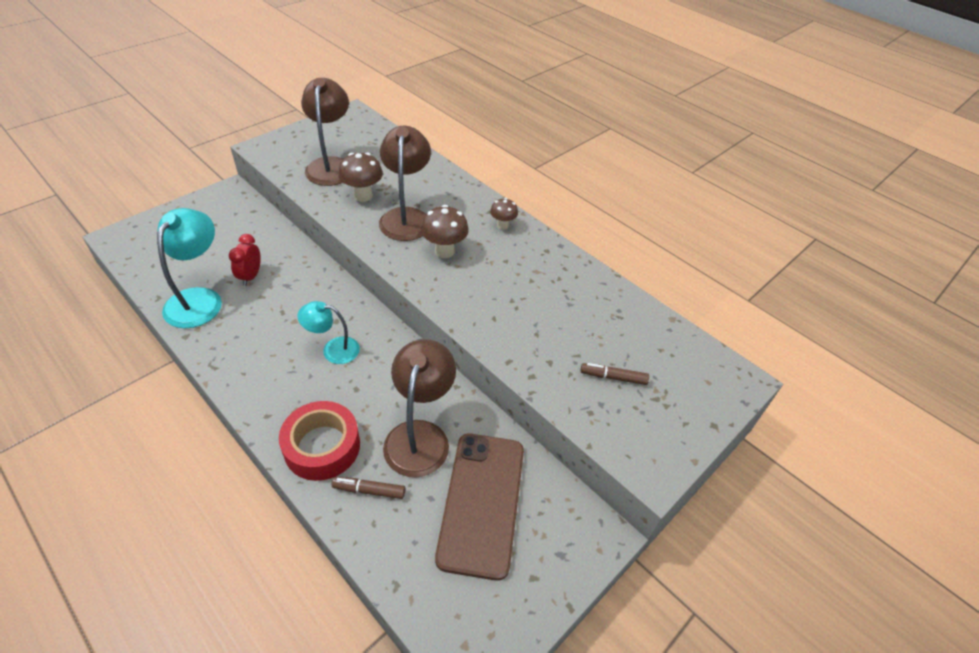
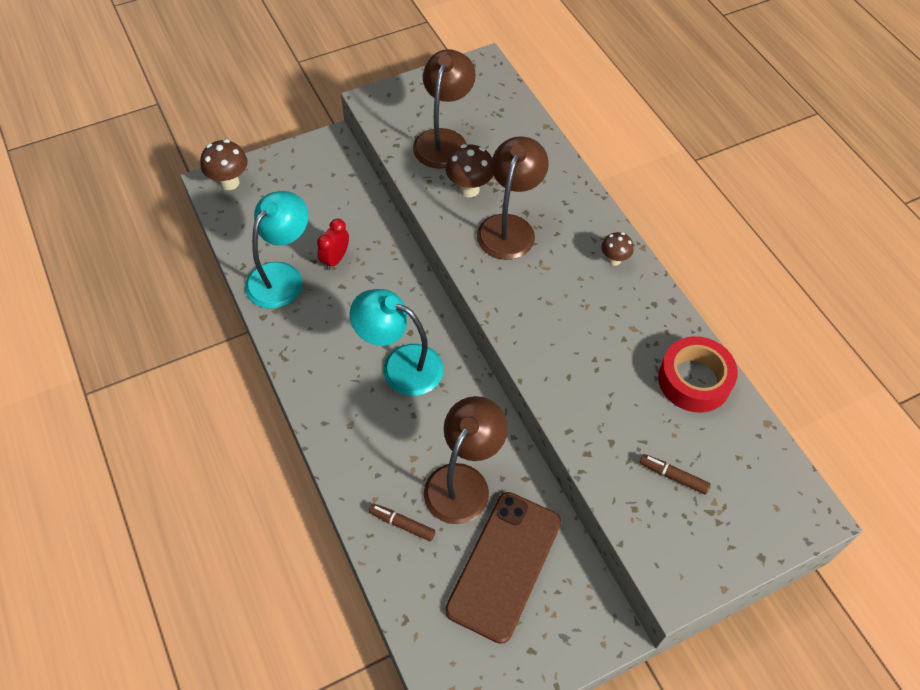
camera: 20 degrees right, 10 degrees up
red tape [279,401,360,481] -> red tape moved to [658,336,738,413]
turquoise lamp [298,301,360,364] -> turquoise lamp [350,289,444,396], size x1.63
brown mushroom [421,205,469,258] -> brown mushroom moved to [200,139,248,190]

